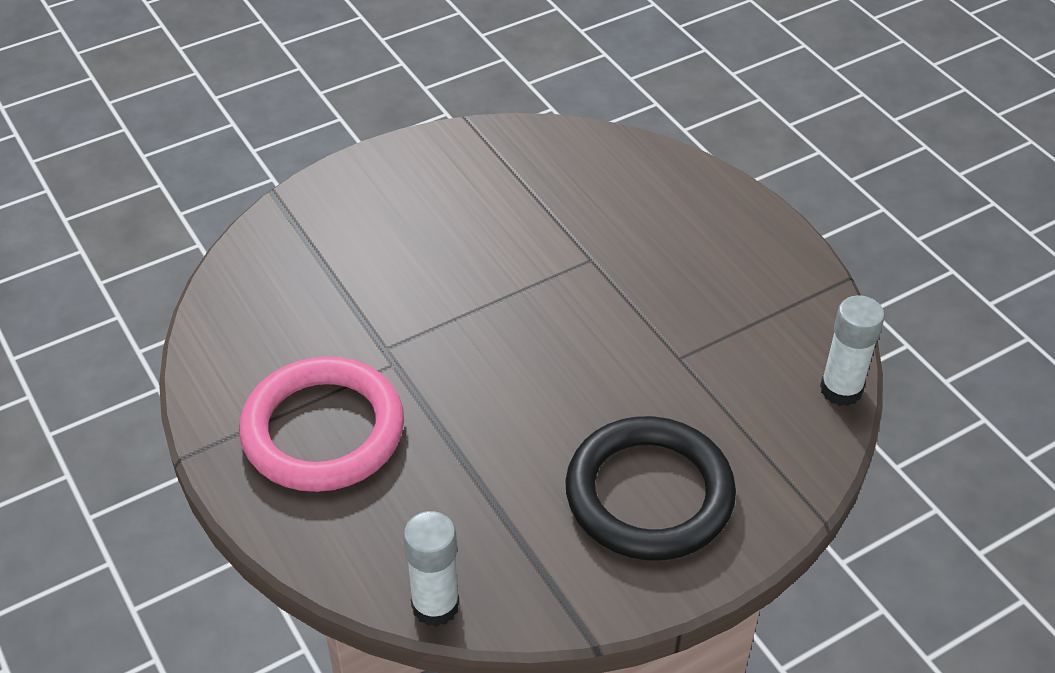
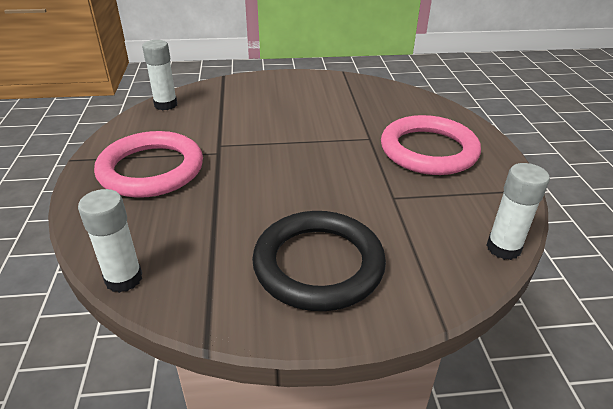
camera: 25 degrees right, 10 degrees down
none -> white glue stick [142,40,177,110]
none -> pink ring [381,115,481,175]

